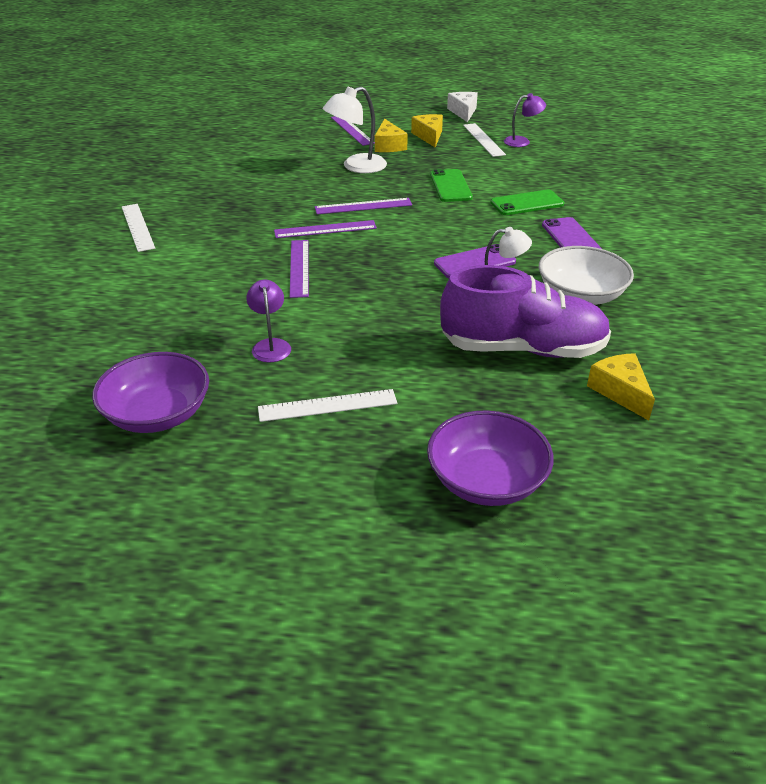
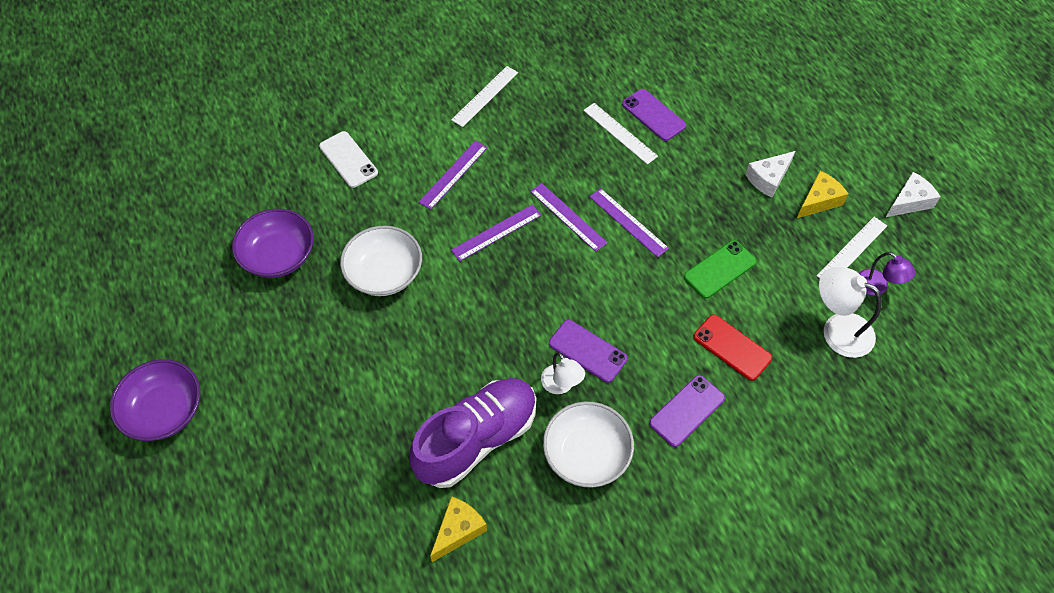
camera: 60 degrees right, 20 degrees up
purple lamp [246,280,291,362] -> white bowl [340,226,422,296]
white ruler [258,389,397,422] -> white ruler moved to [583,103,658,164]
white lamp [323,86,387,173] -> white lamp moved to [819,267,882,358]
purple ruler [331,116,375,146] -> purple ruler moved to [418,140,488,210]
yellow cheese [375,119,408,152] -> white cheese [745,151,795,198]
purple bowl [427,411,554,506] -> purple bowl moved to [110,359,200,441]
purple shoe [440,265,611,358] -> purple shoe turned 105 degrees counterclockwise [409,378,536,488]
green phone [491,190,564,215] -> red phone [693,314,772,381]
none -> white phone [319,131,378,188]
none -> purple phone [622,89,686,141]

